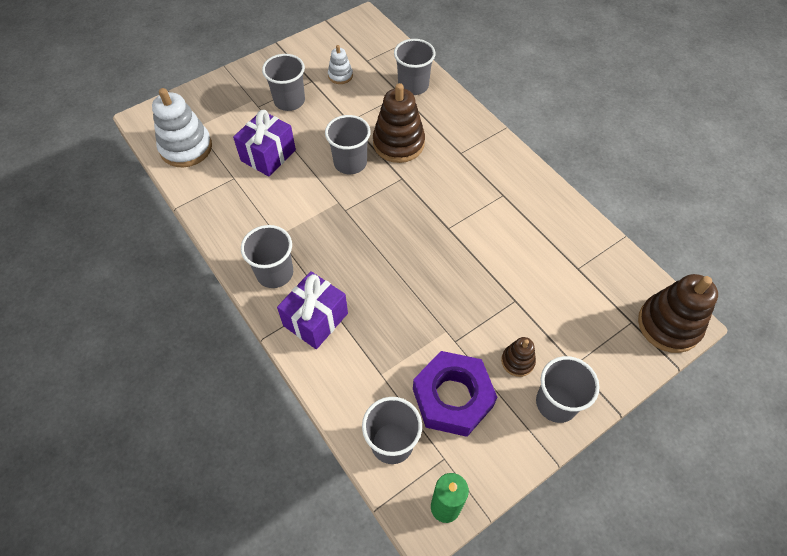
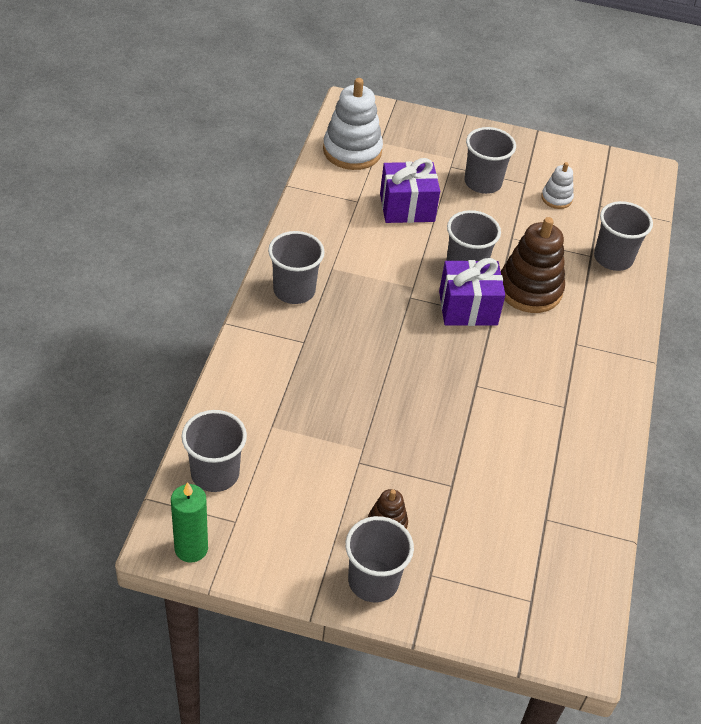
camera: 45 degrees right, 10 degrees down
purple gift [277,271,348,349] -> purple gift moved to [439,258,505,326]
purple nut [413,351,497,437] -> none
brown stacking toy [638,274,718,353] -> none

